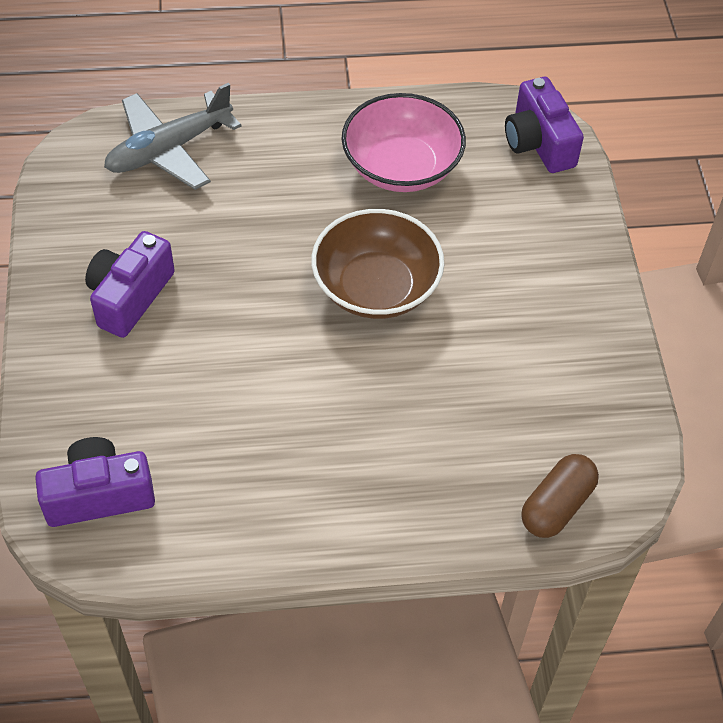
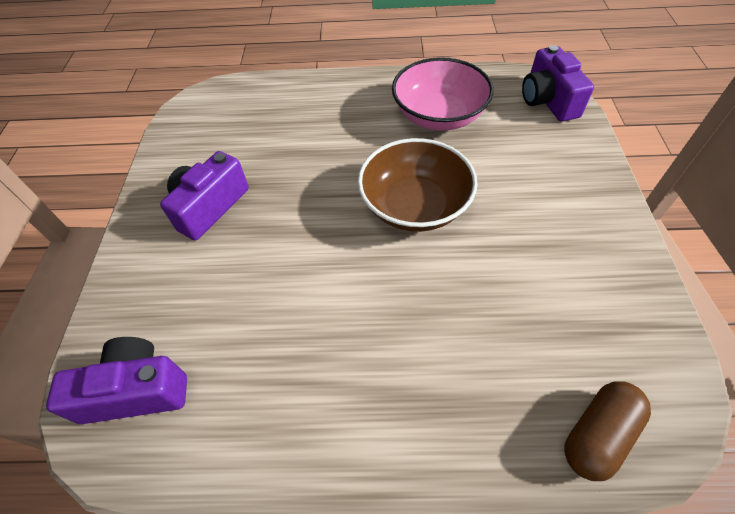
camera: 10 degrees right, 0 degrees up
grey plane [104,83,242,190] -> none

